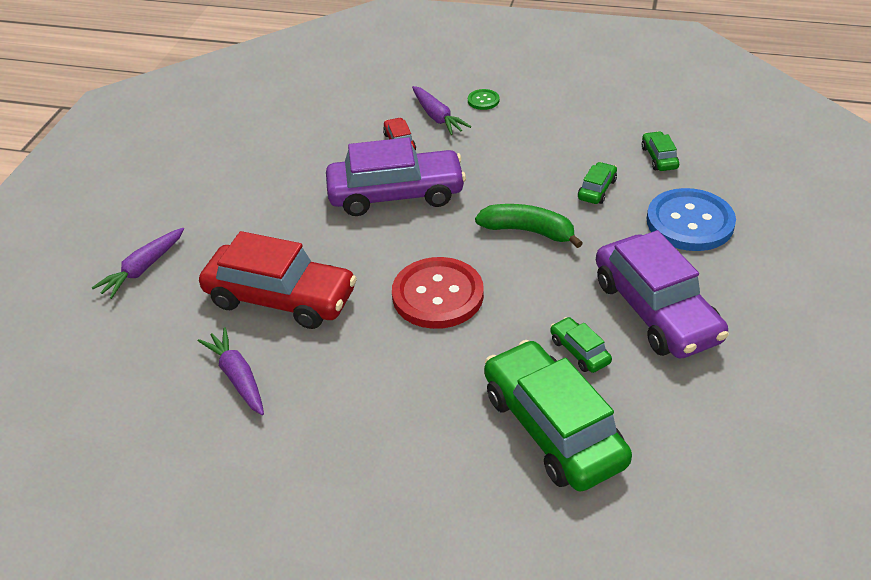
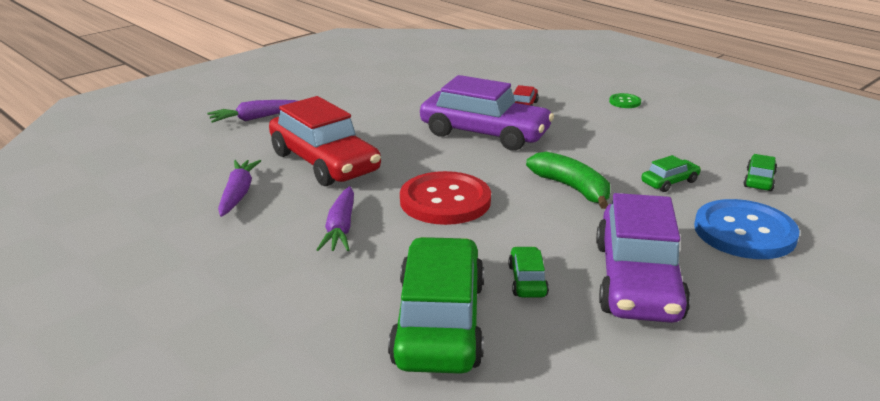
camera: 30 degrees right, 15 degrees down
purple carrot [412,86,471,135] -> purple carrot moved to [316,186,354,251]

